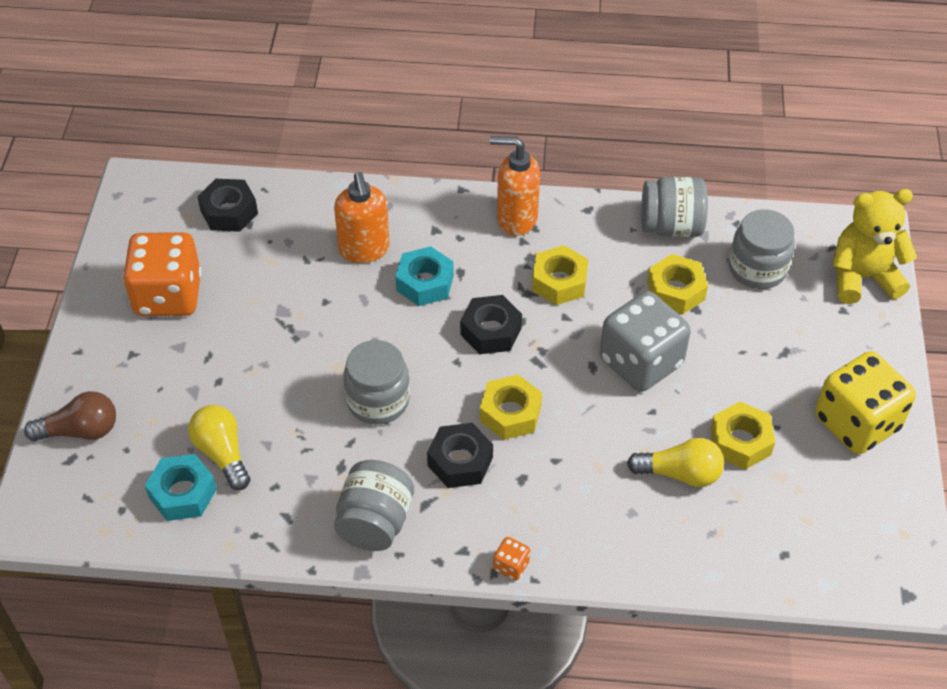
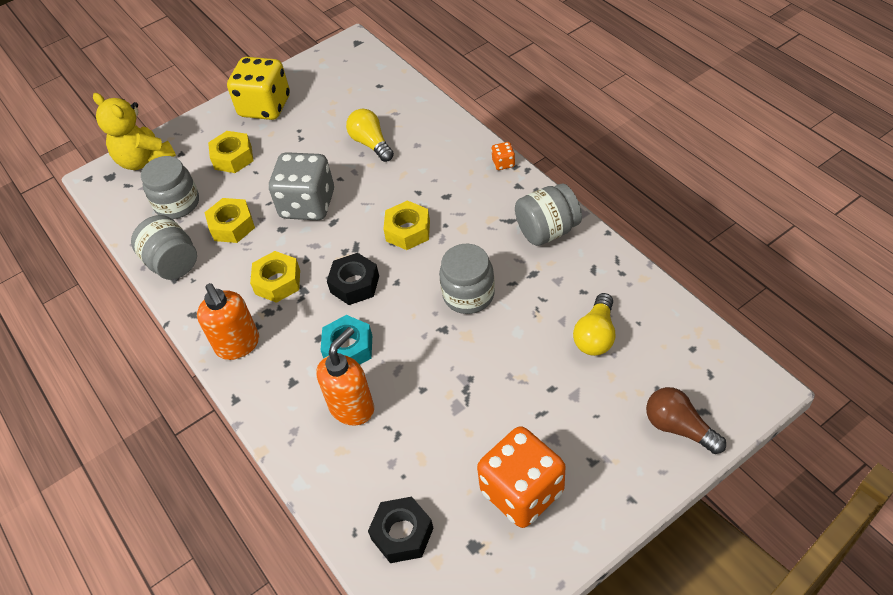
camera: 125 degrees left, 0 degrees up
turquoise nut [145,454,217,521] -> none
black nut [427,423,493,488] -> none
yellow nut [711,402,775,470] -> yellow nut moved to [208,131,254,173]

